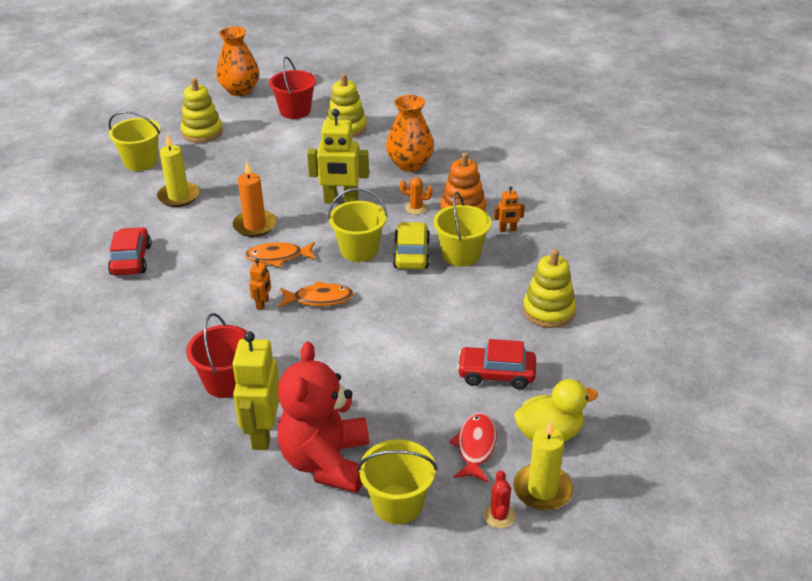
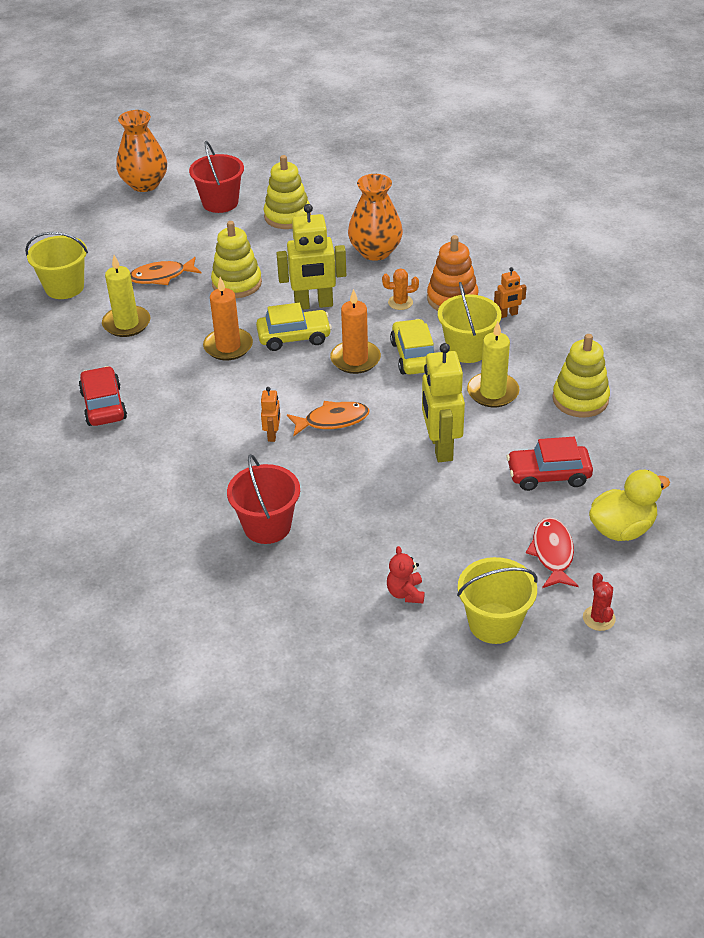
camera: 10 degrees left, 5 degrees up
yellow stacking toy [181,78,223,143] -> yellow stacking toy moved to [211,221,262,298]
yellow robot [232,331,279,450] -> yellow robot moved to [422,343,465,462]
orange fish [245,242,316,267] -> orange fish moved to [130,257,202,285]
red teddy bear [277,342,369,493] -> red teddy bear [387,546,425,603], size x0.40
yellow bucket [328,188,388,262] -> orange candle [330,289,381,374]
yellow candle [513,420,573,511] -> yellow candle moved to [467,322,520,407]
none -> yellow car [256,303,332,351]

